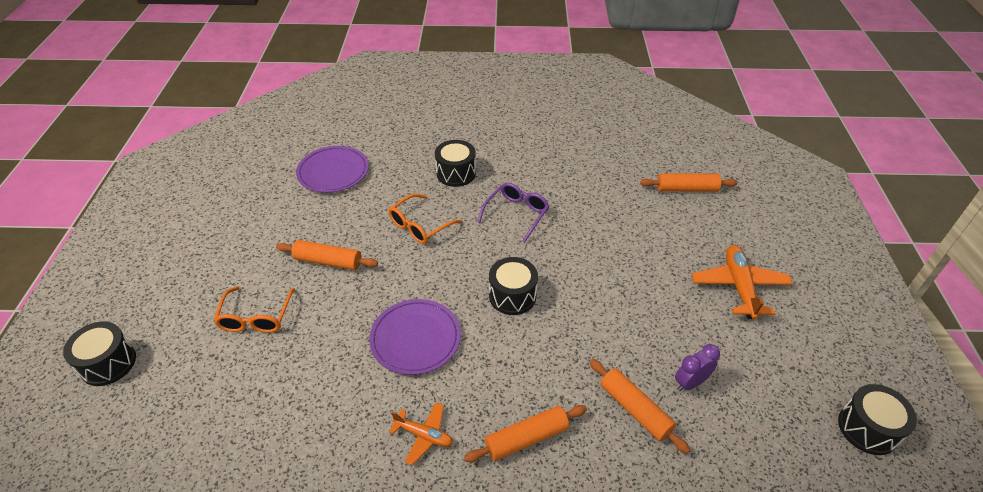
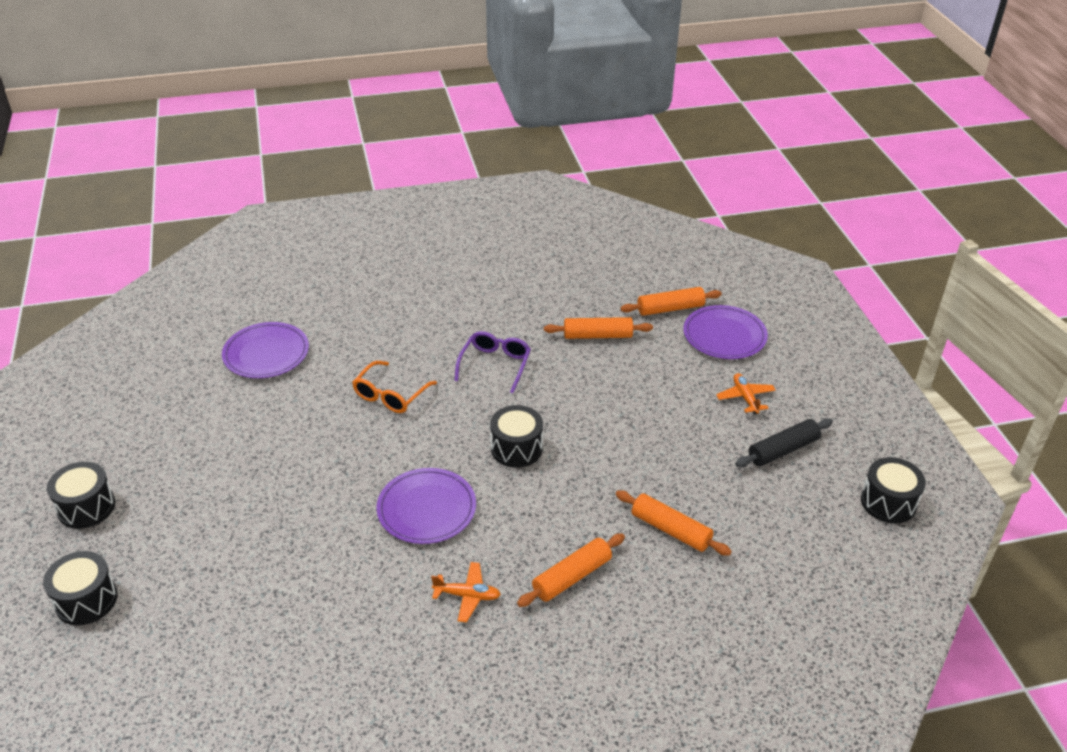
camera: 15 degrees left, 5 degrees down
orange glasses [213,286,295,333] -> none
orange rolling pin [276,240,378,270] -> orange rolling pin moved to [544,317,653,339]
black drum [435,140,476,187] -> black drum moved to [47,462,115,529]
purple clock [675,344,720,391] -> none
orange plane [692,245,793,320] -> orange plane [716,373,776,415], size x0.59
none -> purple plate [683,305,768,359]
none -> black rolling pin [735,418,833,467]

